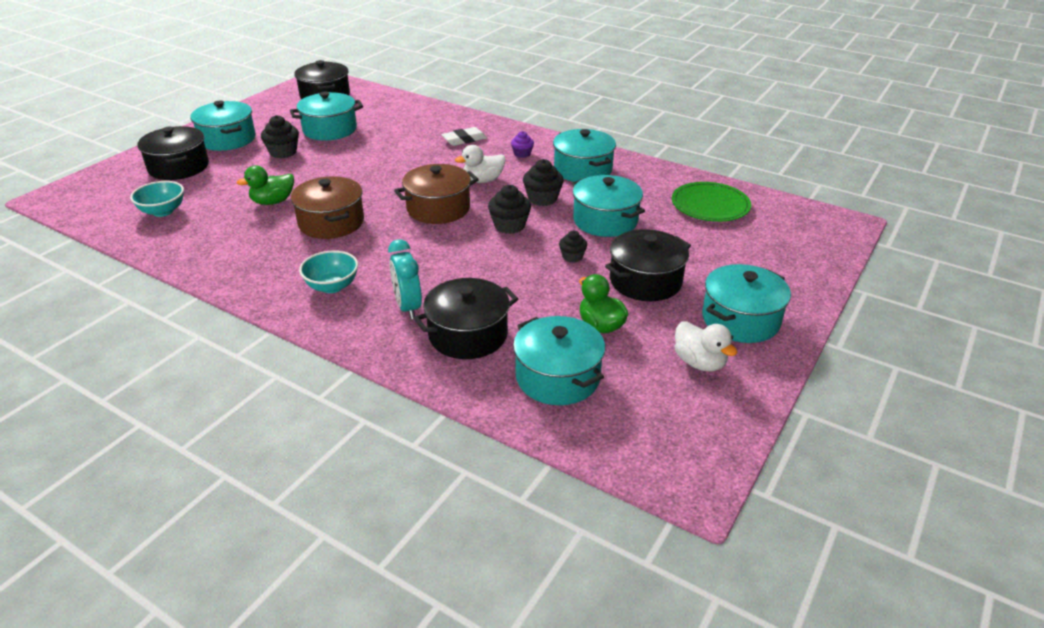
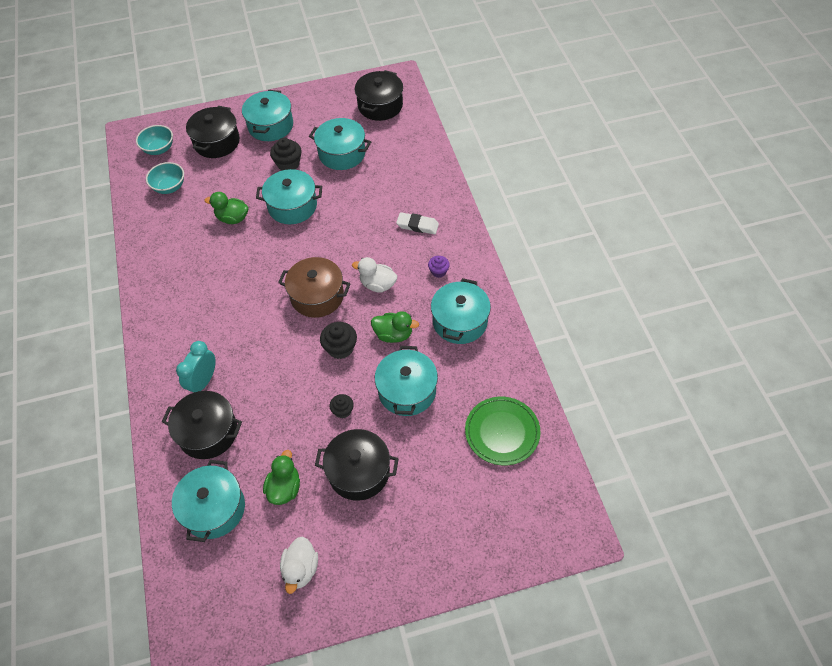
camera: 45 degrees right, 20 degrees up
brown pot [291,176,364,239] -> none
turquoise bowl [299,250,358,293] -> turquoise bowl moved to [136,125,173,155]
black cupcake [523,159,564,206] -> green duck [371,311,419,343]
turquoise pot [702,264,791,343] -> turquoise pot moved to [256,169,322,224]

